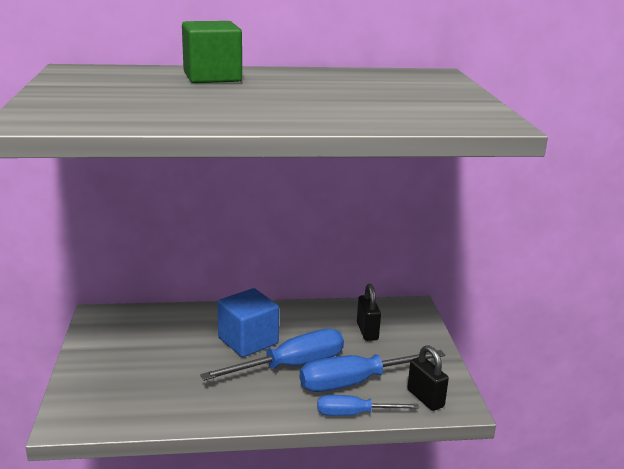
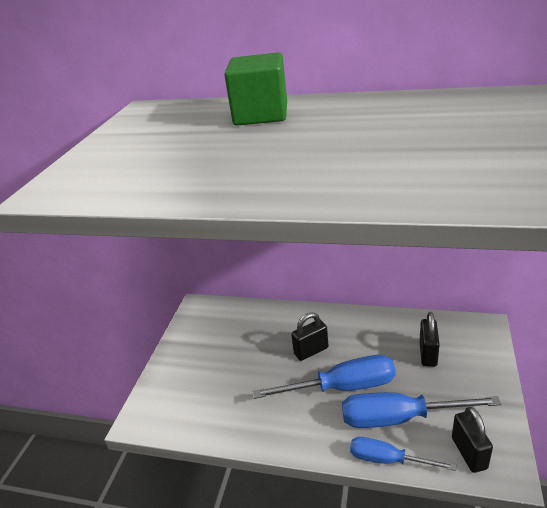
camera: 25 degrees right, 10 degrees up
blue cube [218,288,279,357] -> black padlock [291,312,329,361]

